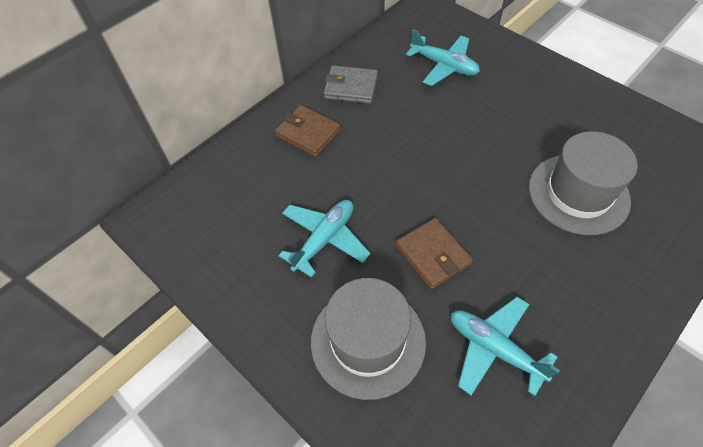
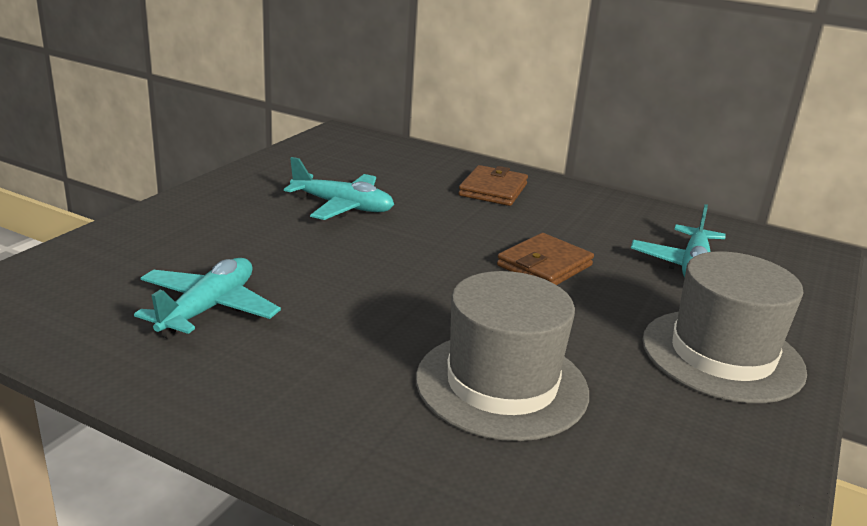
camera: 70 degrees right, 30 degrees down
grey hat [311,278,426,400] -> grey hat moved to [642,251,807,403]
grey wallet [324,66,378,104] -> none
brown wallet [396,218,473,289] -> brown wallet moved to [497,233,594,285]

